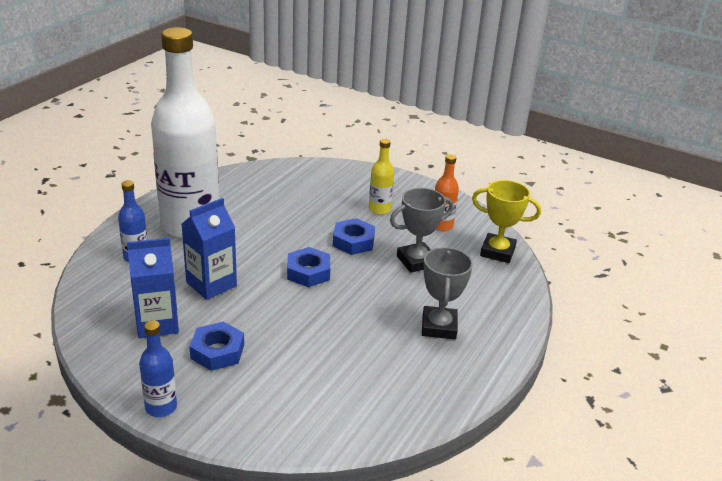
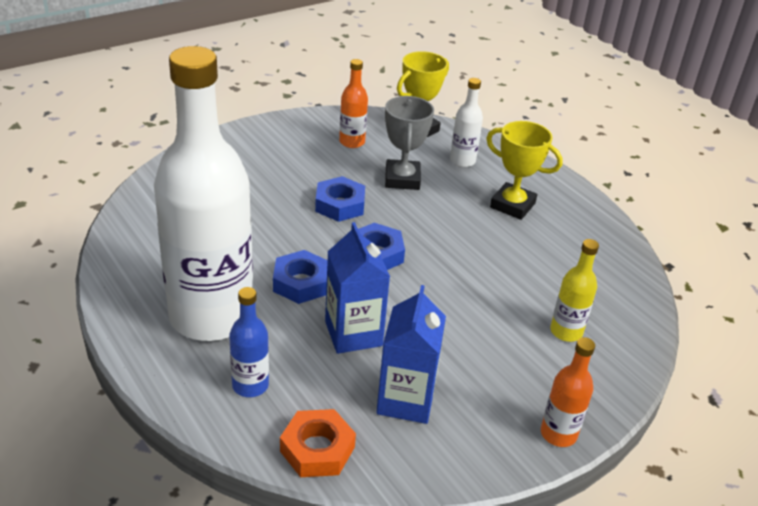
camera: 65 degrees left, 5 degrees up
blue bottle [139,320,177,417] -> orange bottle [541,337,595,447]
blue nut [189,322,244,371] -> blue nut moved to [273,250,328,304]
yellow bottle [369,139,394,215] -> yellow bottle moved to [550,239,599,342]
grey trophy [422,247,473,339] -> yellow trophy [486,121,563,220]
none -> orange nut [280,409,356,477]
none -> white bottle [450,78,483,167]

